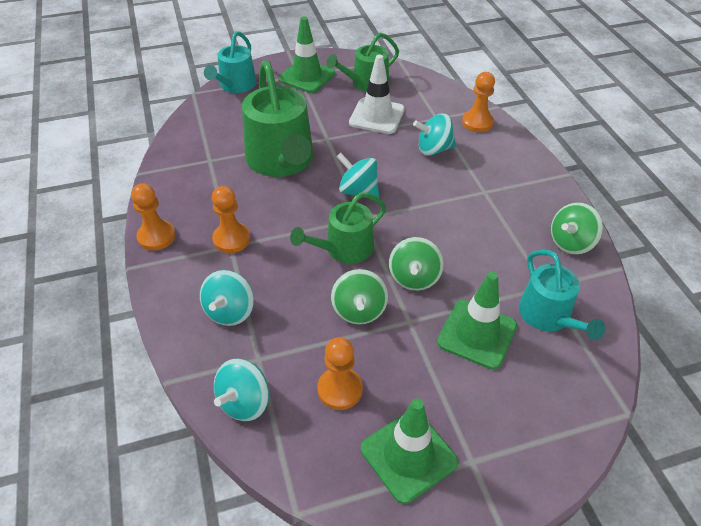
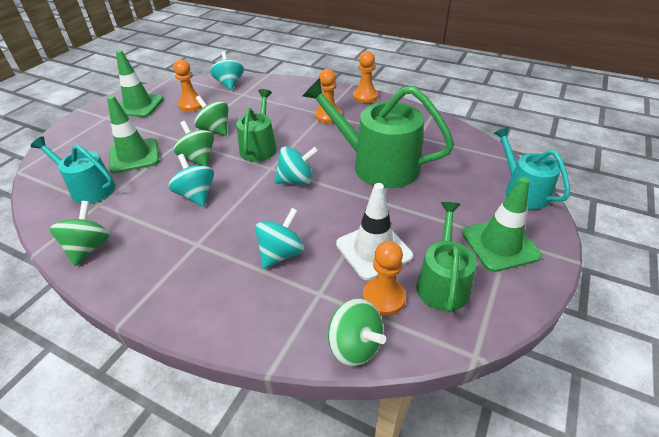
camera: 135 degrees right, 5 degrees down
turquoise spinning top [200,270,254,326] -> turquoise spinning top moved to [168,154,214,207]
orange pawn [462,72,495,132] -> orange pawn moved to [363,241,406,316]
none -> green spinning top [328,298,386,366]

